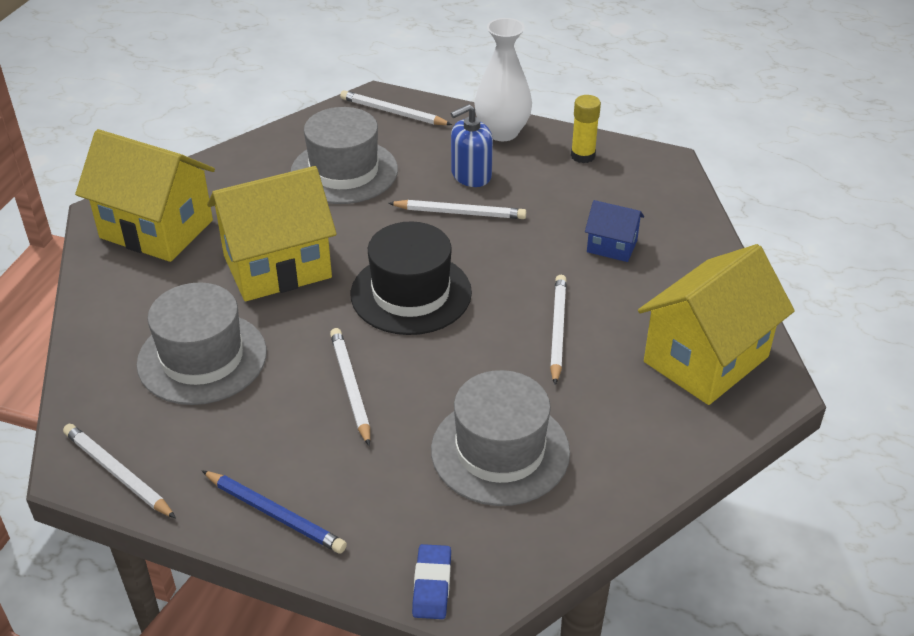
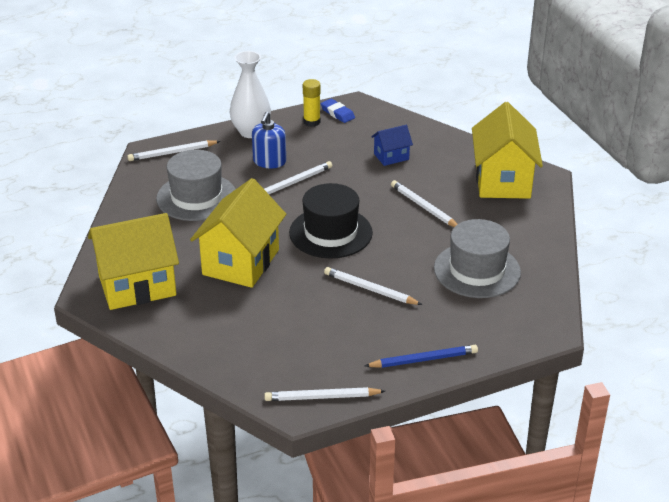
camera: 45 degrees left, 5 degrees down
grey hat [136,282,267,405] -> none
blue eraser [412,544,451,619] -> blue eraser moved to [321,99,355,123]

